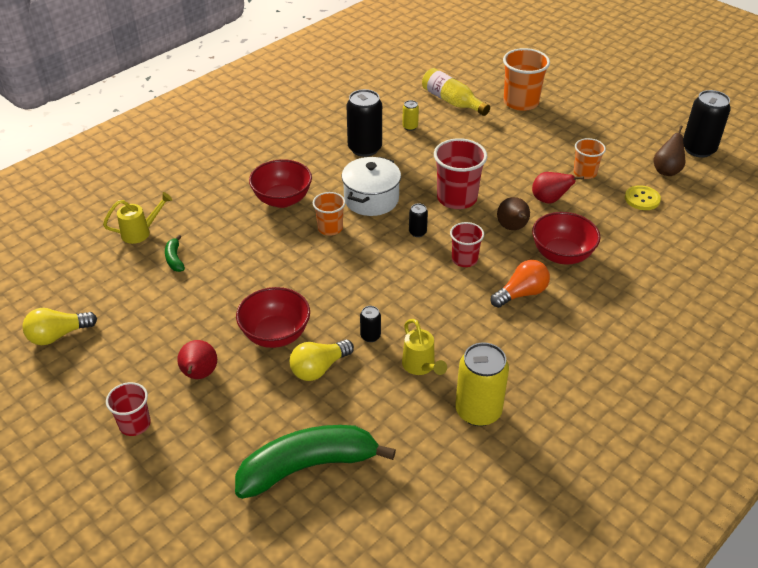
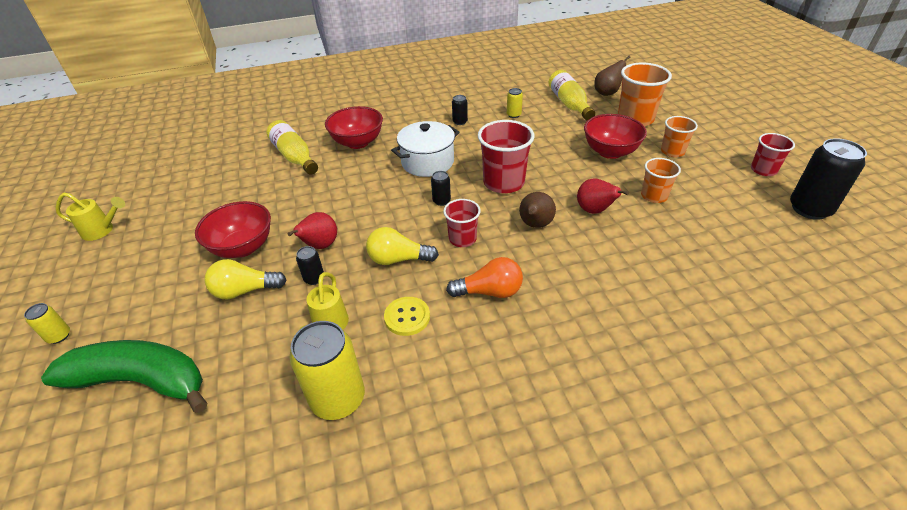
camera: 30 degrees right, 0 degrees up
yellow light bulb [22,308,97,345] -> yellow light bulb moved to [366,227,439,265]
yellow watering can [103,192,172,244] -> yellow watering can moved to [56,192,125,241]
red cup [106,382,151,436] -> red cup moved to [751,133,795,176]
green banana [165,235,185,272] -> none
red pear [177,340,217,379] -> red pear moved to [287,212,337,249]
orange cup [313,192,346,236] -> orange cup moved to [661,116,698,157]
black can [346,89,382,157] -> black can [452,95,468,125], size x0.47
red bowl [532,212,600,265] -> red bowl moved to [584,114,647,159]
yellow button [625,185,661,210] -> yellow button moved to [384,297,430,336]
brown pear [653,125,685,176] -> brown pear moved to [594,55,631,96]
none -> yellow can [24,303,70,344]
none -> yellow bottle [267,120,318,174]

